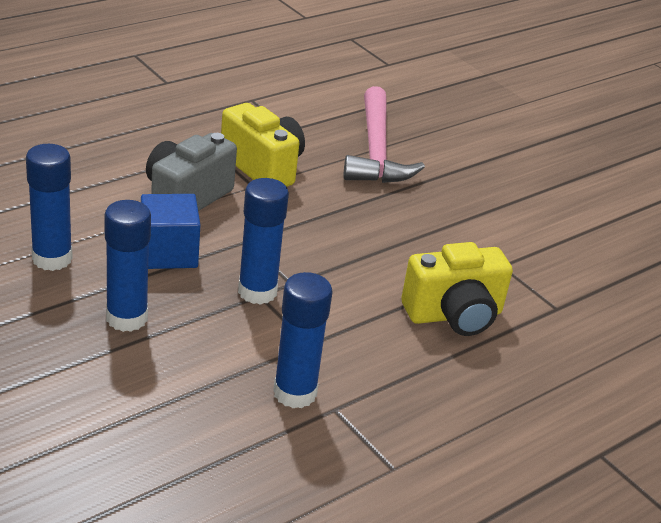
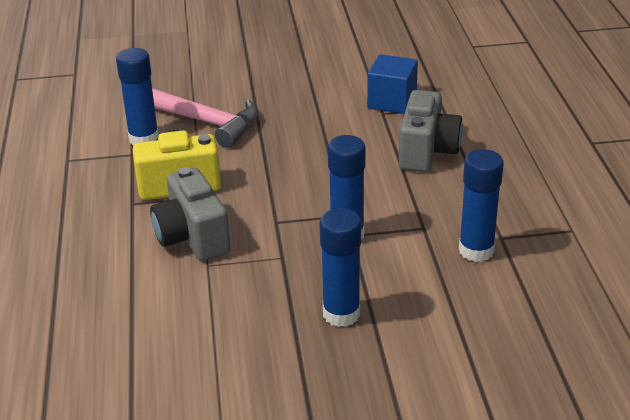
camera: 55 degrees left, 0 degrees up
blue glue stick [26,144,73,271] -> blue glue stick moved to [116,48,159,146]
blue cube [141,194,200,269] -> blue cube moved to [367,54,418,114]
yellow camera [401,242,513,336] -> grey camera [399,90,463,172]

